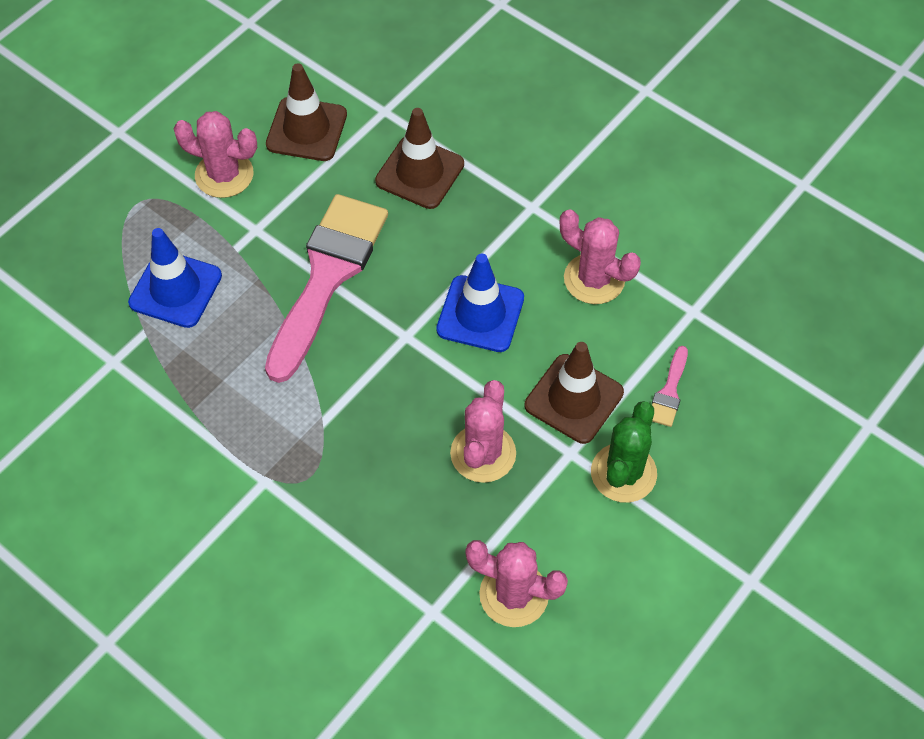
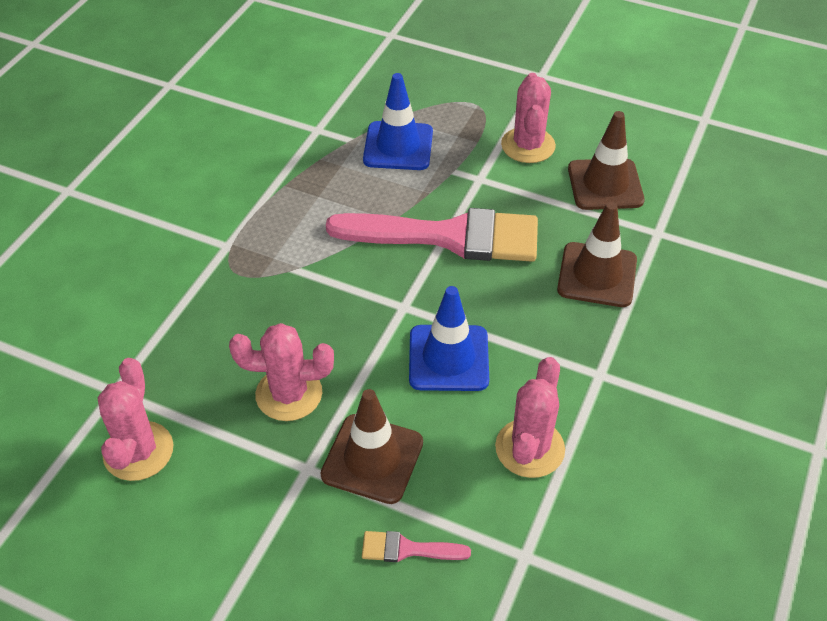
camera: 75 degrees right, 10 degrees down
green cactus [591,401,657,503] -> none

